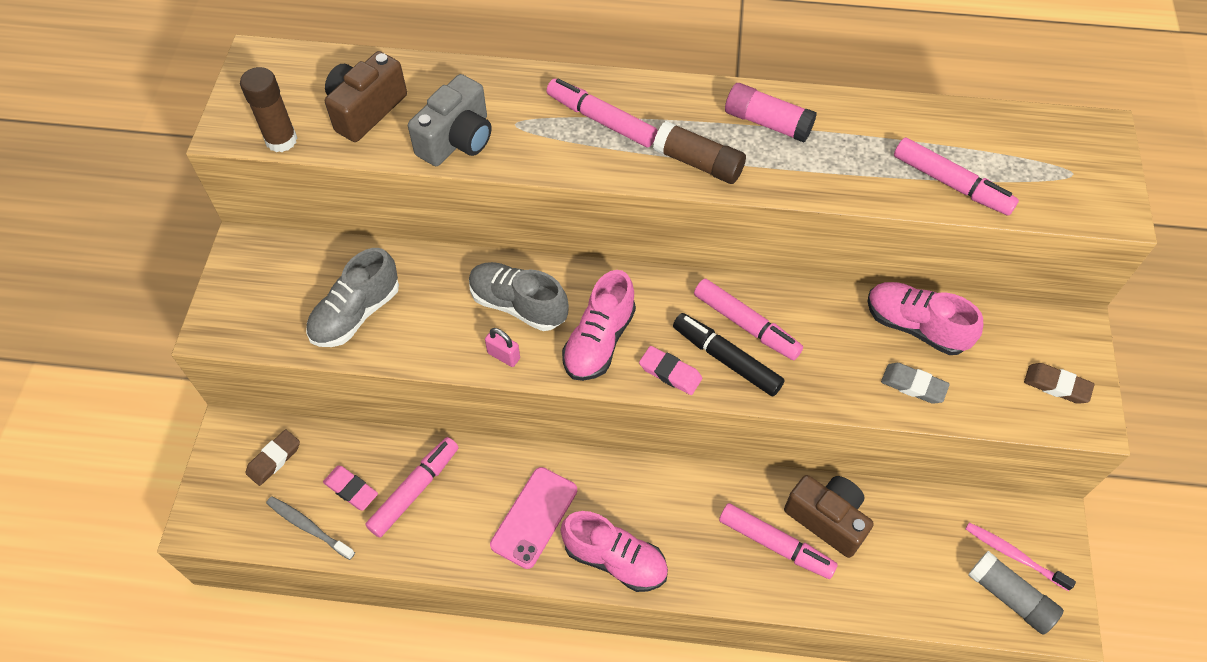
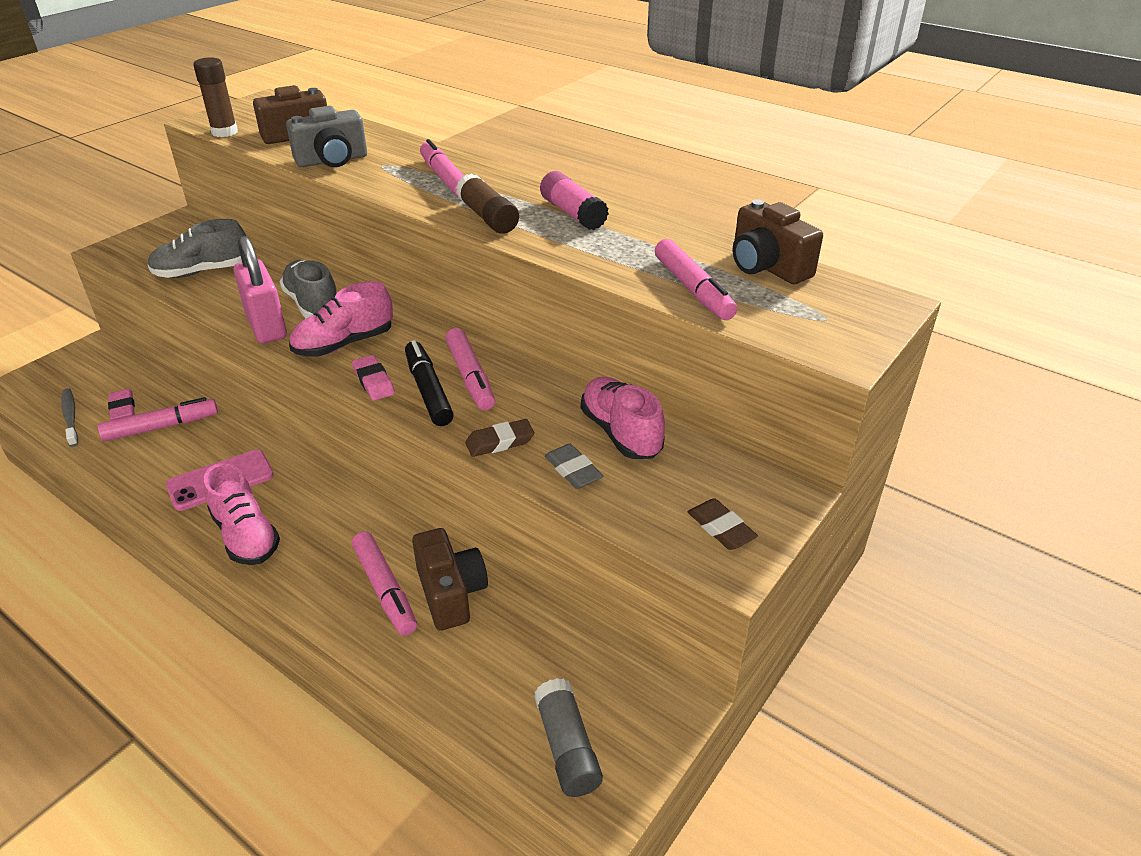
camera: 30 degrees right, 20 degrees down
brown eraser [245,430,300,486] -> brown eraser moved to [465,419,534,457]
pink padlock [485,328,520,367] -> pink padlock [233,236,287,343], size x2.16
pink toothbrush [966,522,1076,591] -> none
none -> brown camera [733,199,823,284]

